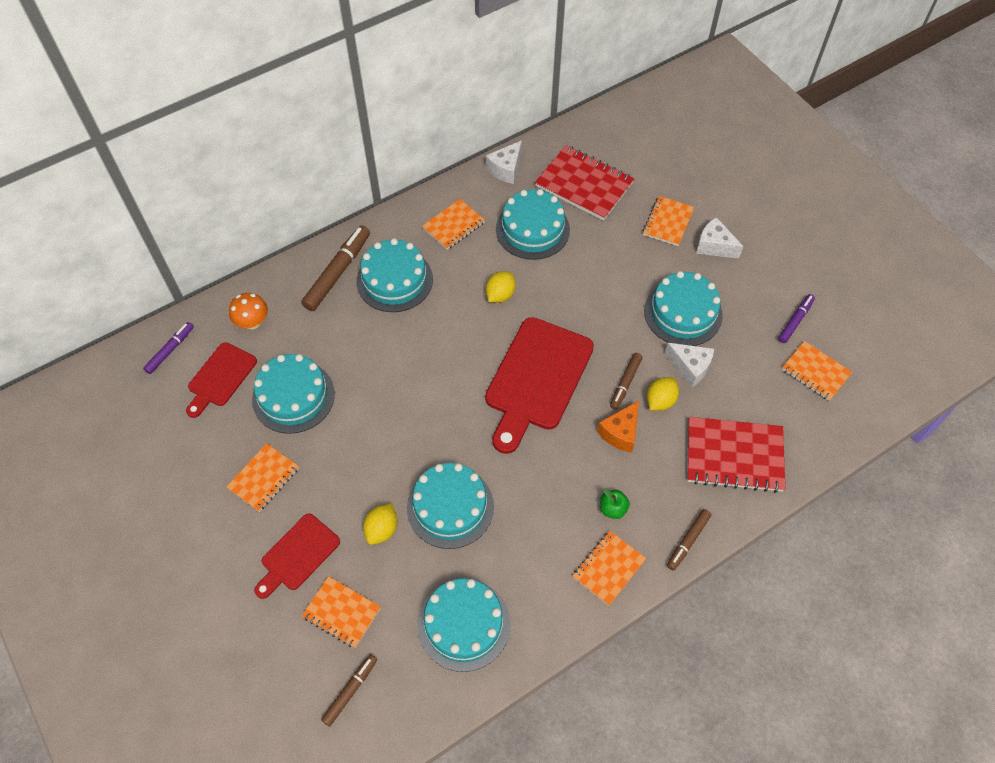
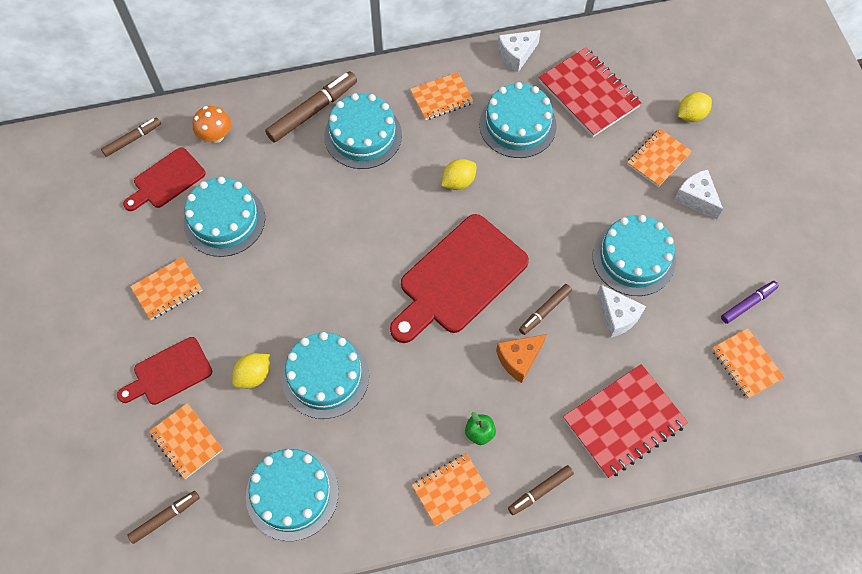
camera: 20 degrees right, 5 degrees up
purple marker [143,322,194,374] -> brown marker [101,118,161,157]
yellow lemon [647,377,679,411] -> yellow lemon moved to [678,92,712,122]
red notebook [687,417,785,493] -> red notebook turned 60 degrees counterclockwise [563,364,688,478]

